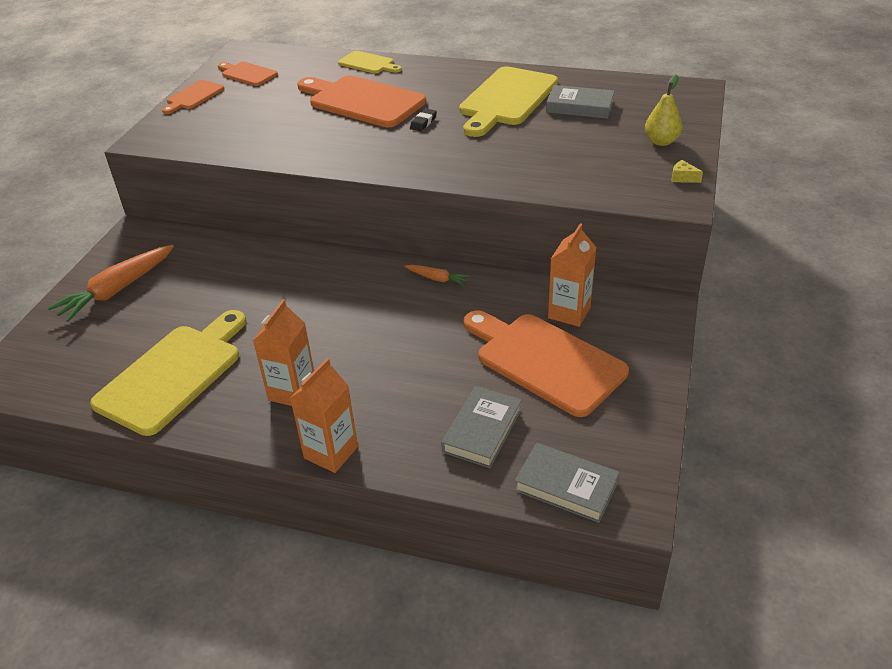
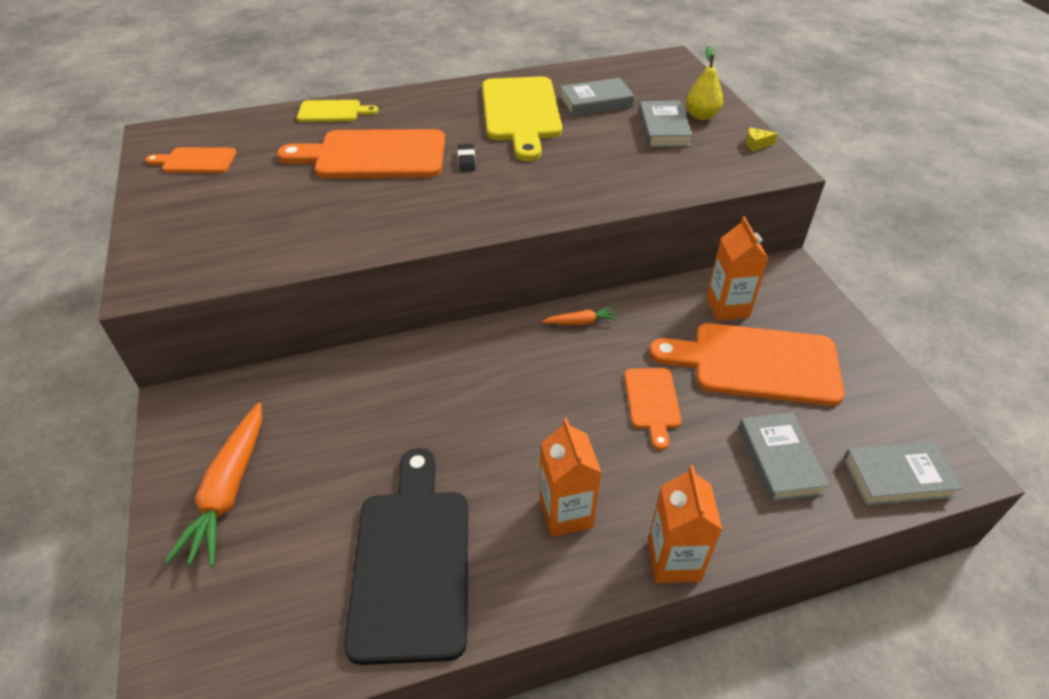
camera: 35 degrees left, 5 degrees up
yellow cutting board [90,310,246,436] -> black cutting board [344,448,468,665]
orange cutting board [162,80,224,114] -> orange cutting board moved to [624,368,682,450]
none -> grey book [639,101,693,147]

